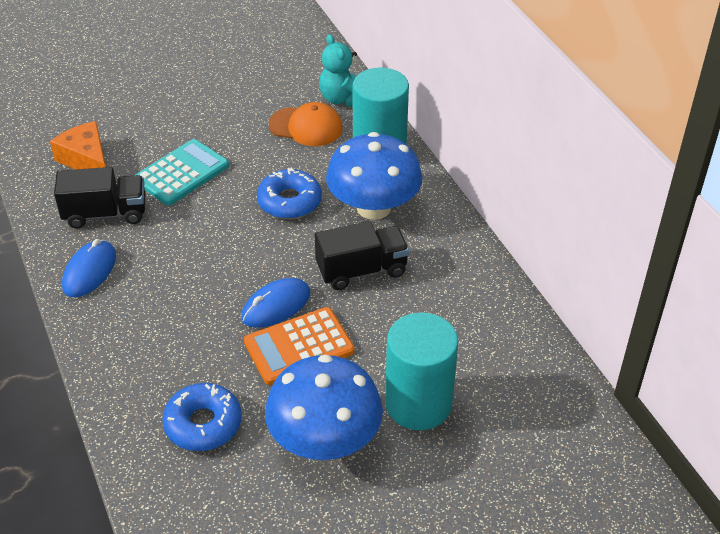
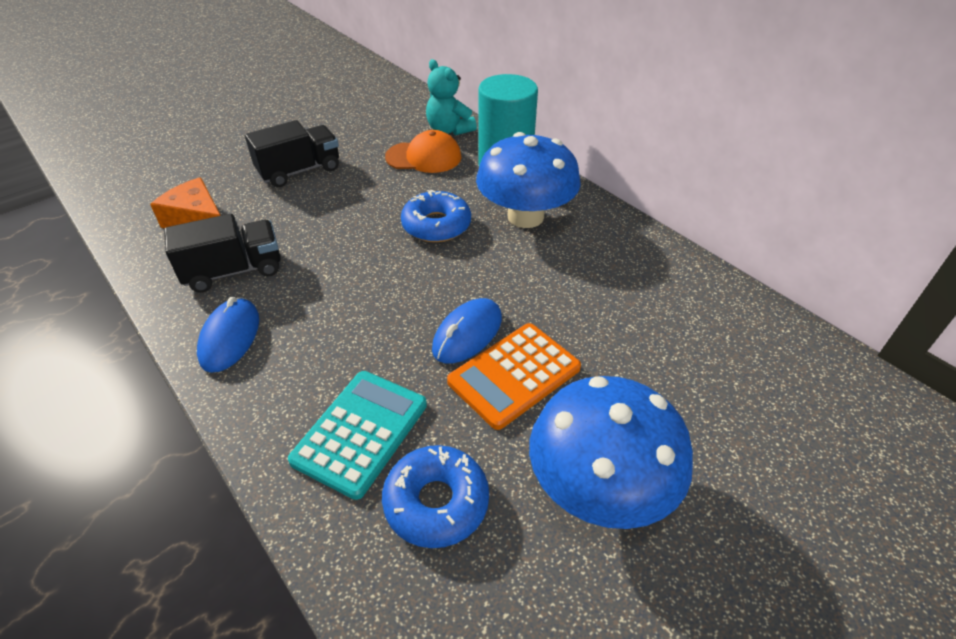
camera: 15 degrees left, 0 degrees up
turquoise calculator [134,139,229,205] -> turquoise calculator moved to [288,371,427,500]
black truck [315,221,409,290] -> black truck moved to [245,120,339,187]
turquoise cylinder [385,312,458,430] -> none

